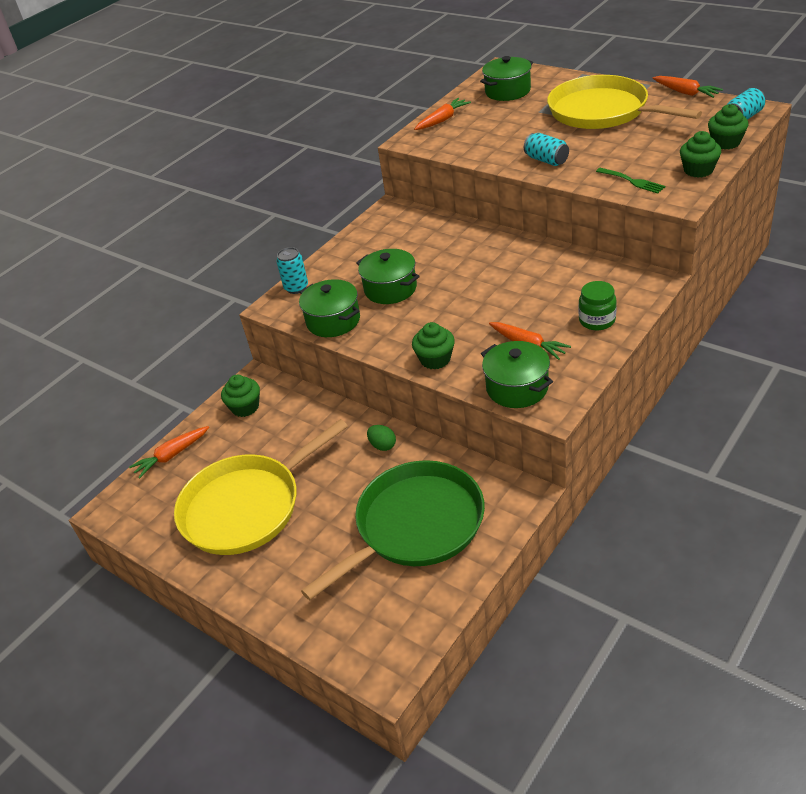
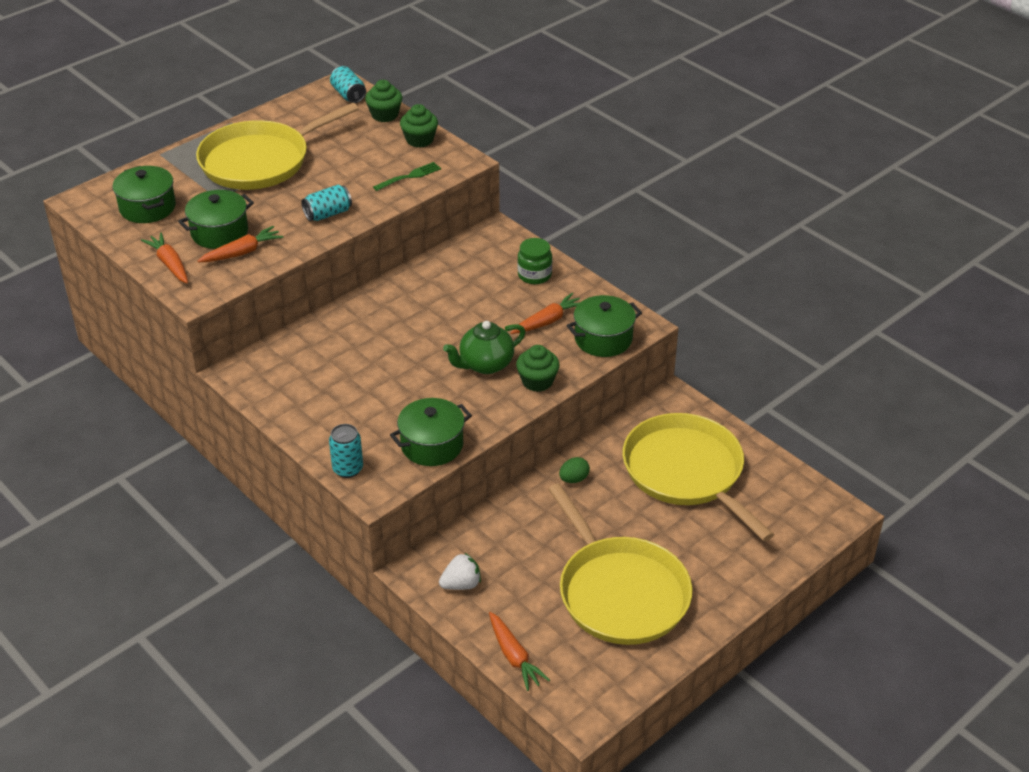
camera: 85 degrees left, 0 degrees up
green cupcake [221,375,260,417] -> white strawberry [439,553,481,590]
green pan [301,460,485,600] -> yellow pan [622,413,774,541]
green pot [356,249,420,304] -> green pot moved to [178,190,254,249]
orange carrot [653,76,723,98] -> orange carrot moved to [198,226,283,262]
none -> green teapot [443,321,525,374]

